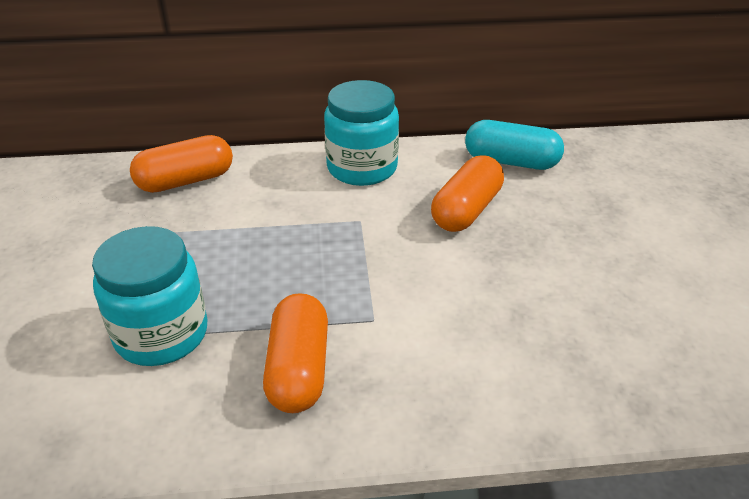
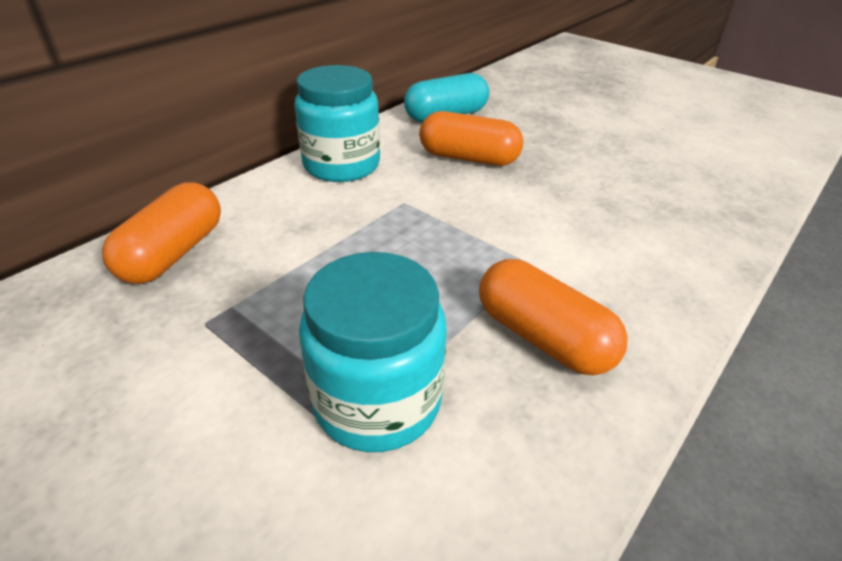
camera: 45 degrees left, 0 degrees up
orange capsule [431,155,504,232] -> orange capsule turned 60 degrees counterclockwise [419,111,523,166]

